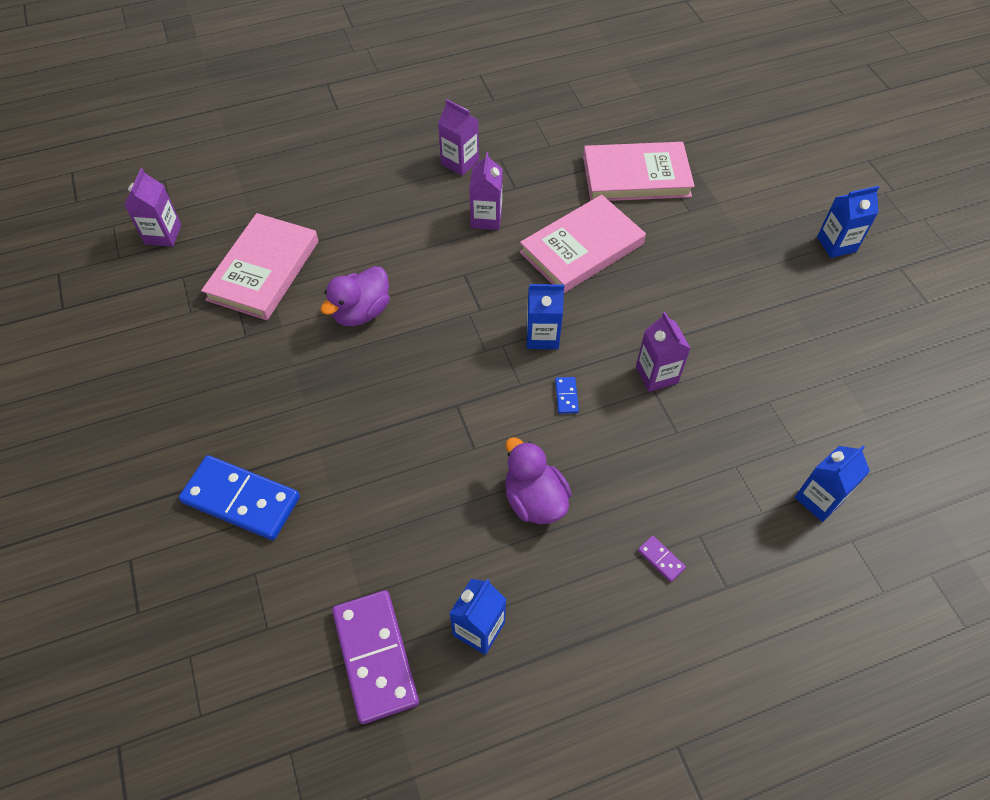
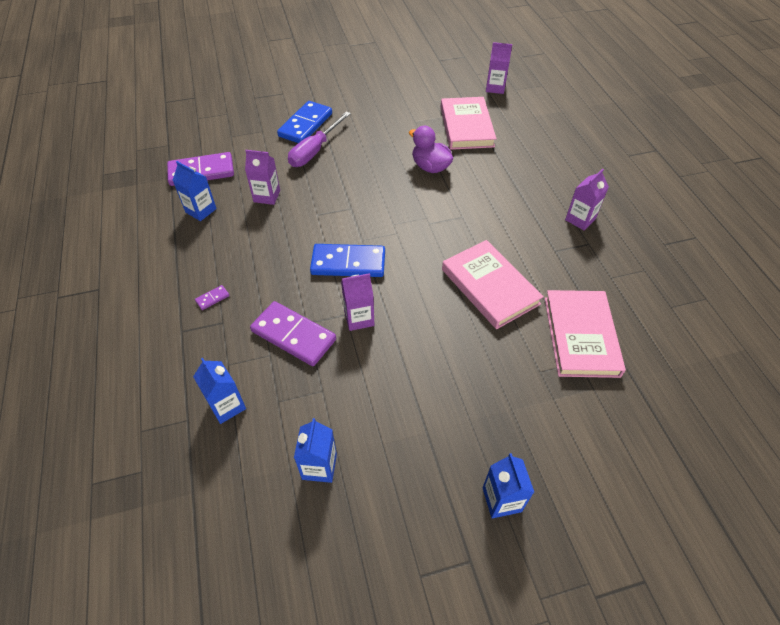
camera: 95 degrees right, 5 degrees down
pink book [201,213,319,320] -> pink book turned 60 degrees clockwise [441,97,496,150]
purple carton [469,152,503,230] -> purple carton moved to [245,150,280,205]
purple duck [505,437,572,524] -> none
blue carton [527,284,564,349] -> blue carton moved to [294,418,337,483]
blue domino [555,377,579,414] -> blue domino [310,244,385,277], size x2.46
none -> purple domino [250,301,336,366]
none -> purple screwdriver [288,112,351,167]

